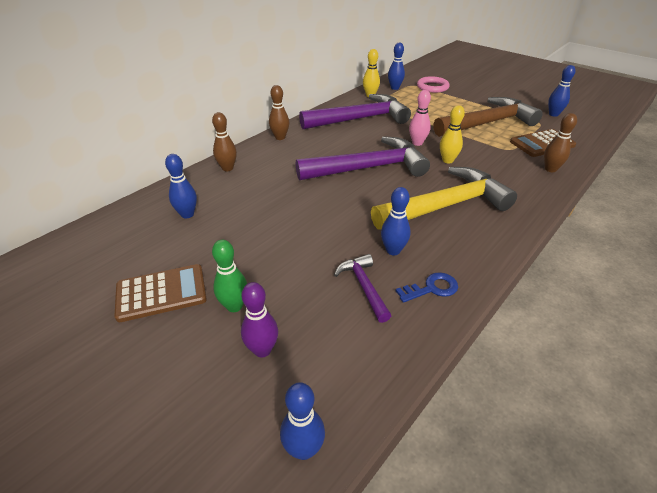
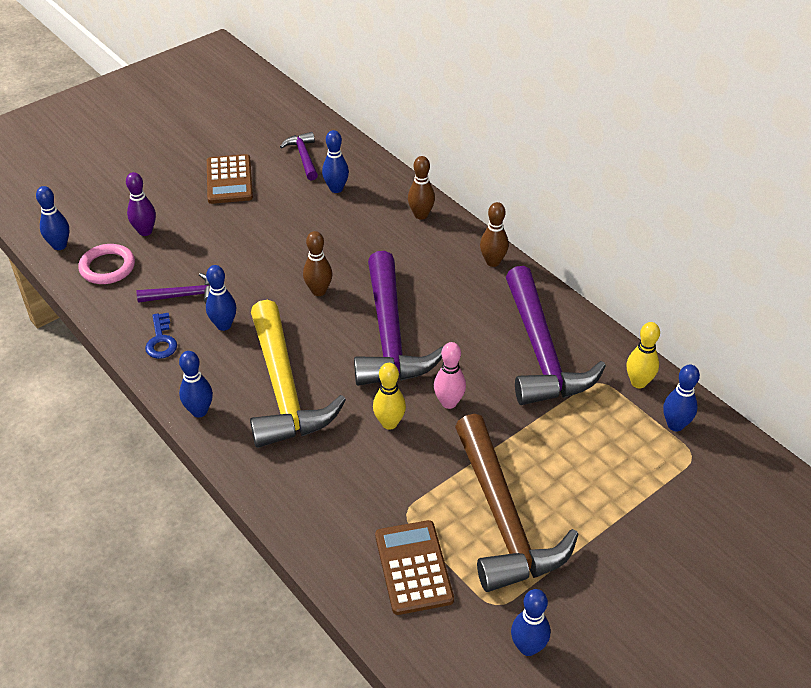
camera: 100 degrees right, 5 degrees up
green bowling pin [212,240,247,312] -> none
pink ring [417,76,450,93] -> pink ring moved to [78,244,135,284]
brown bowling pin [544,113,577,172] -> brown bowling pin moved to [303,231,332,296]
none -> blue bowling pin [179,351,213,418]
none -> purple hammer [280,132,318,180]

